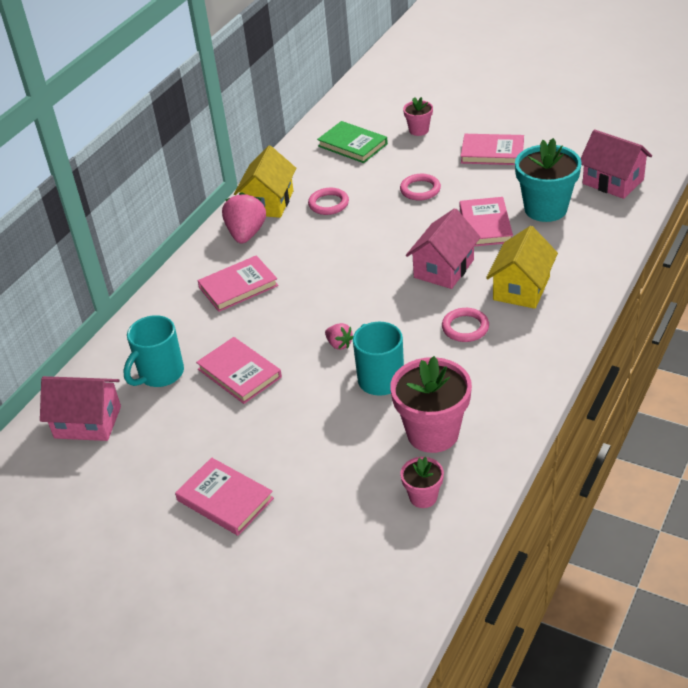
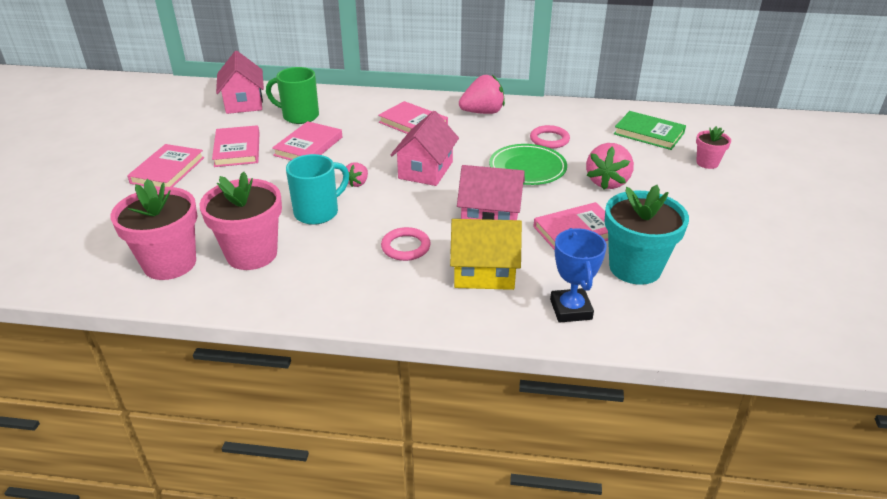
camera: 65 degrees right, 5 degrees down
turquoise mug [123,315,184,387] -> green mug [266,67,319,124]
yellow house [234,146,297,218] -> none
green book [317,121,388,163] -> green book turned 75 degrees counterclockwise [614,111,686,150]
pink ring [400,174,441,201] -> pink strawberry [586,143,634,190]
pink flower pot [401,457,444,508] -> pink flower pot [110,179,198,280], size x1.94
pink book [461,134,524,165] -> pink book moved to [212,125,259,167]
pink house [581,129,652,199] -> pink house moved to [391,111,459,186]
none -> green plate [489,144,567,185]
none -> blue trophy [550,228,607,323]

